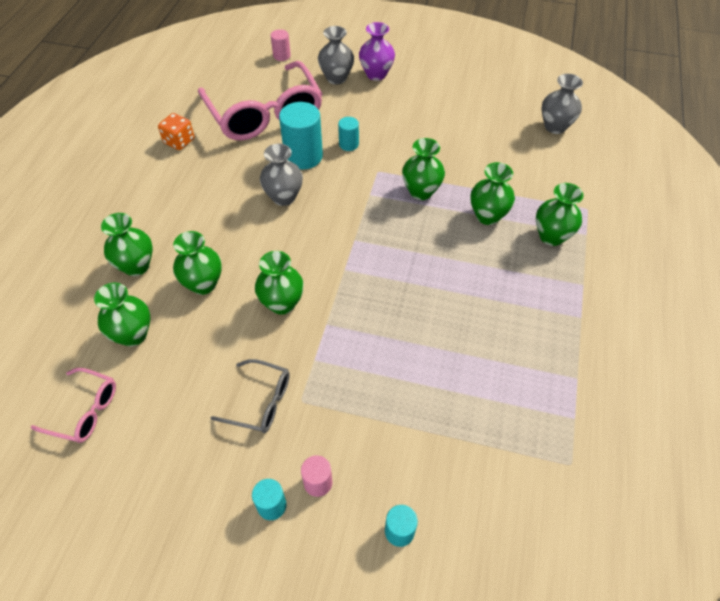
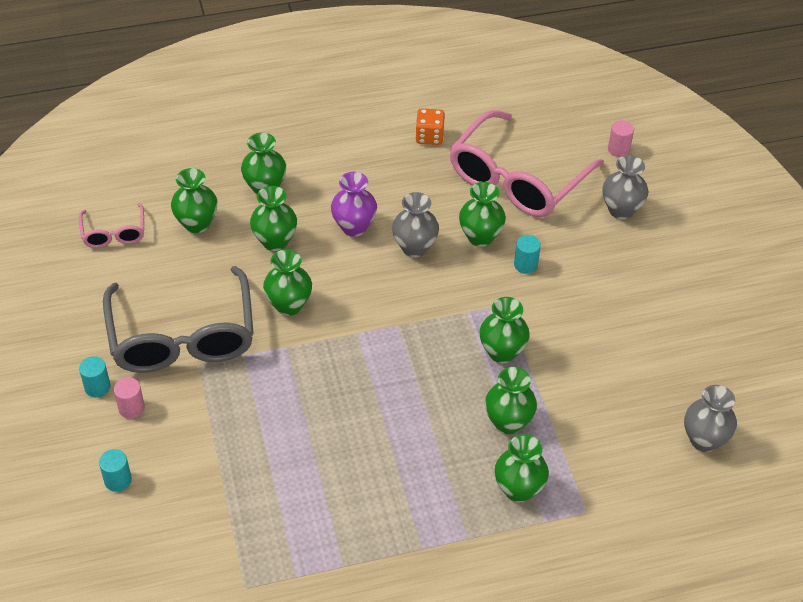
camera: 60 degrees right, 5 degrees down
grey glasses [211,359,290,433] -> grey glasses [103,266,254,373], size x2.11
turquoise cylinder [279,102,323,169] -> green vase [459,182,506,247]
purple vase [359,22,395,81] -> purple vase moved to [331,172,377,237]

